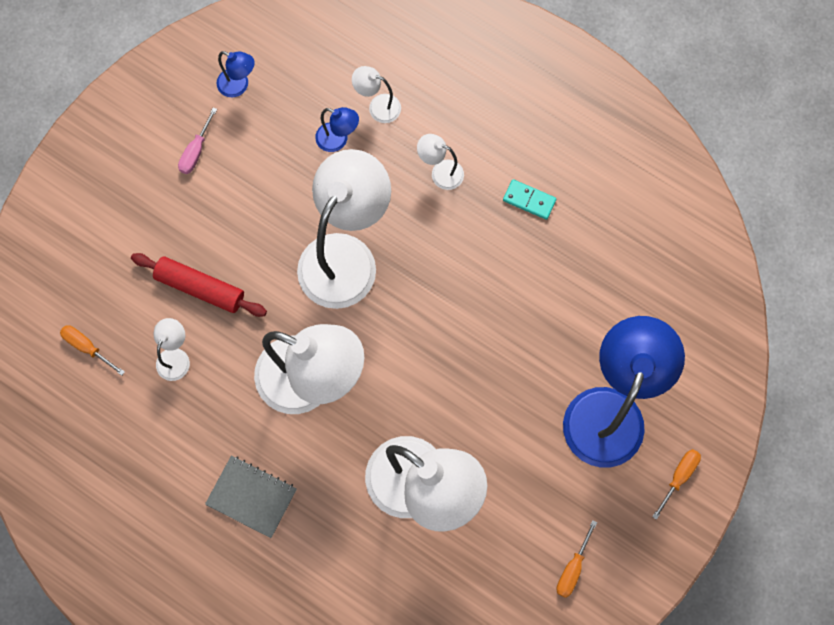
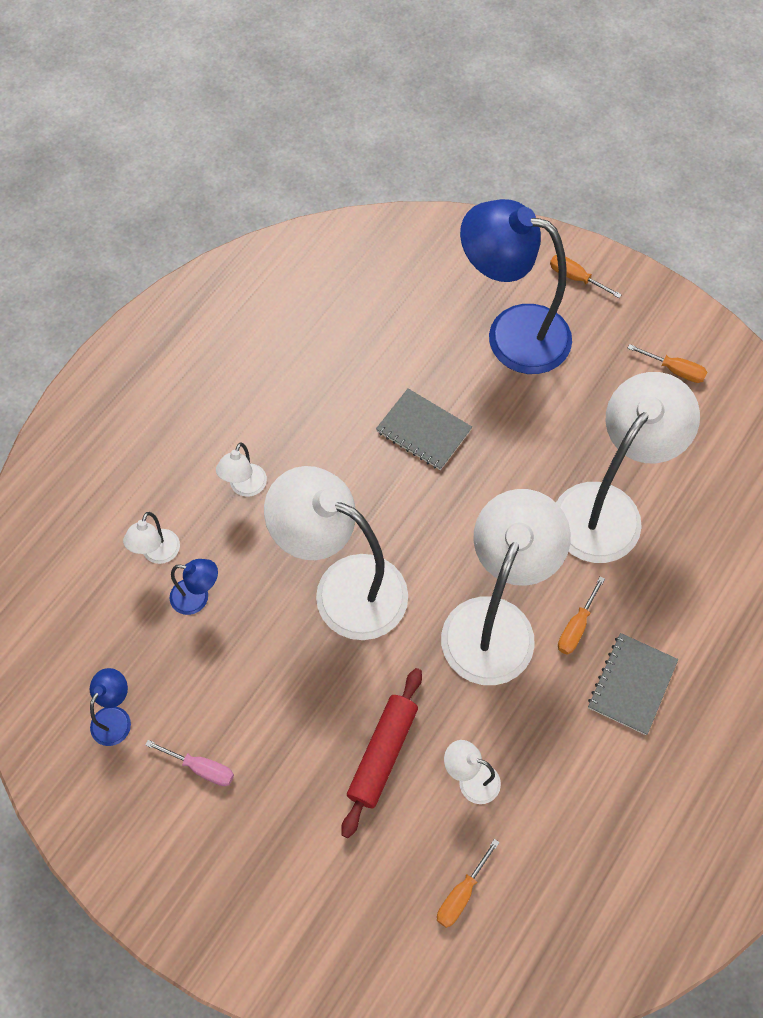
camera: 90 degrees left, 10 degrees down
blue lamp [315,107,359,152] -> blue lamp turned 75 degrees clockwise [169,559,218,615]
turquoise domino [503,179,556,220] -> none
none -> grey notebook [376,389,472,470]
none -> orange screwdriver [558,576,605,655]

